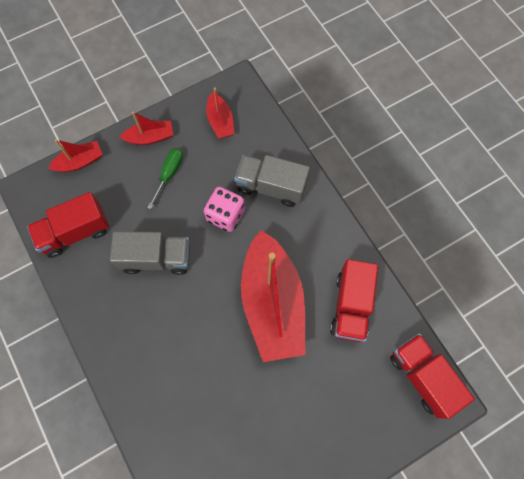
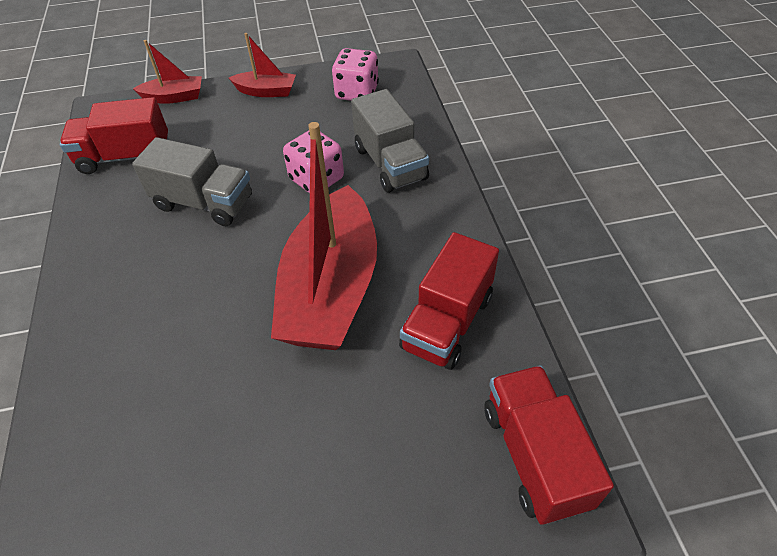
camera: 20 degrees right, 20 degrees down
green screwdriver [147,148,183,209] -> none
red boat [206,88,234,139] -> pink dice [332,48,379,101]
grey truck [234,155,310,207] -> grey truck turned 150 degrees counterclockwise [351,89,429,193]

